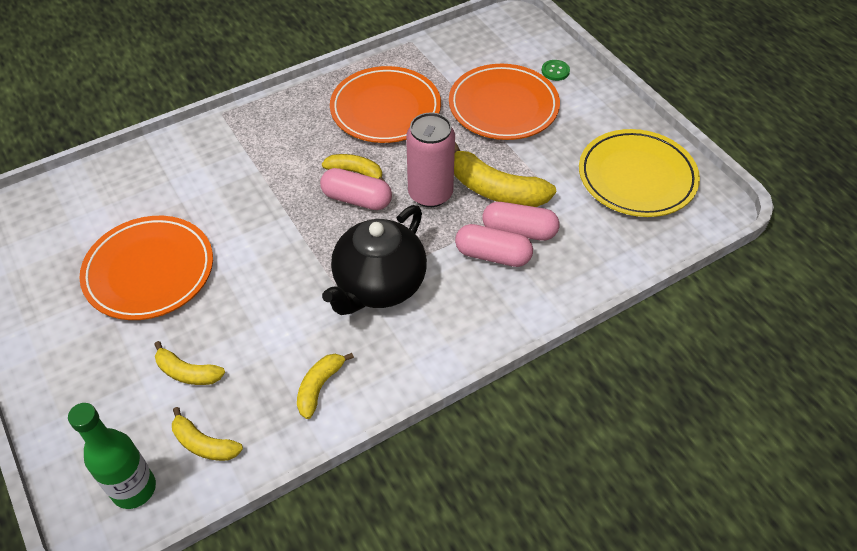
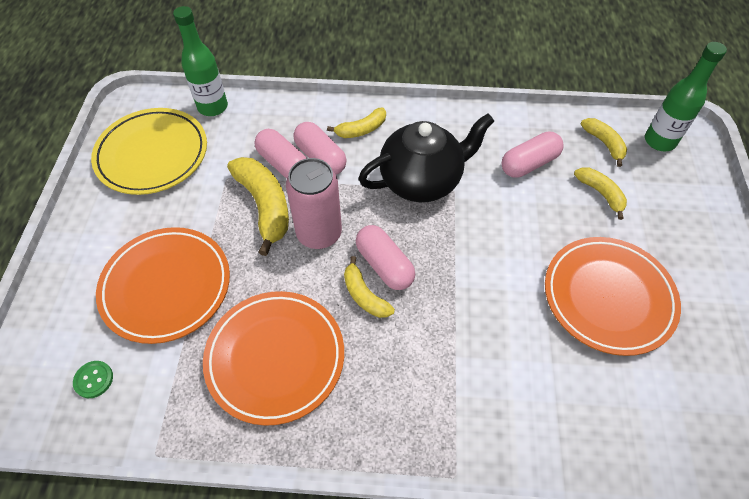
camera: 145 degrees left, 5 degrees up
yellow banana [297,353,354,419] -> yellow banana moved to [327,107,386,138]
green button [541,60,570,81] -> green button moved to [73,361,113,398]
none -> green bottle [173,6,228,116]
none -> pink capsule [501,132,563,178]

